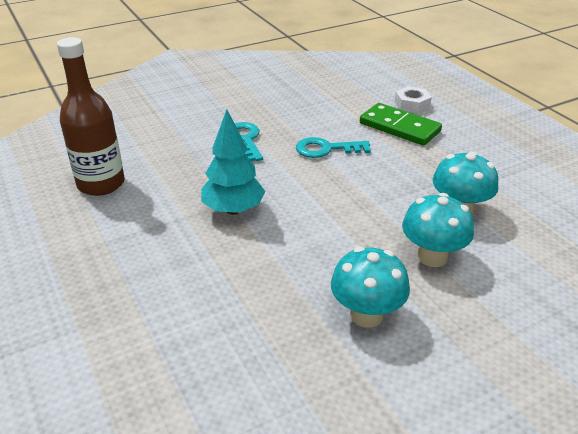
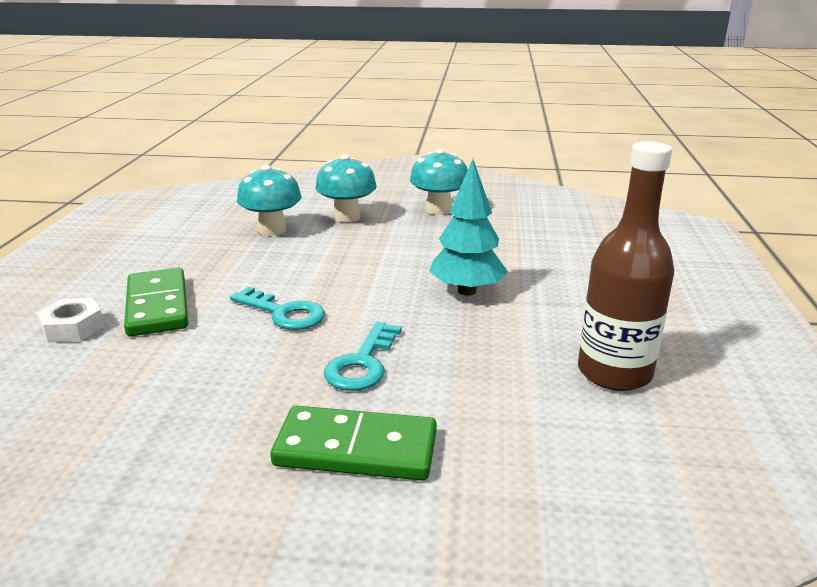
camera: 145 degrees left, 10 degrees down
none -> green domino [270,406,437,481]

